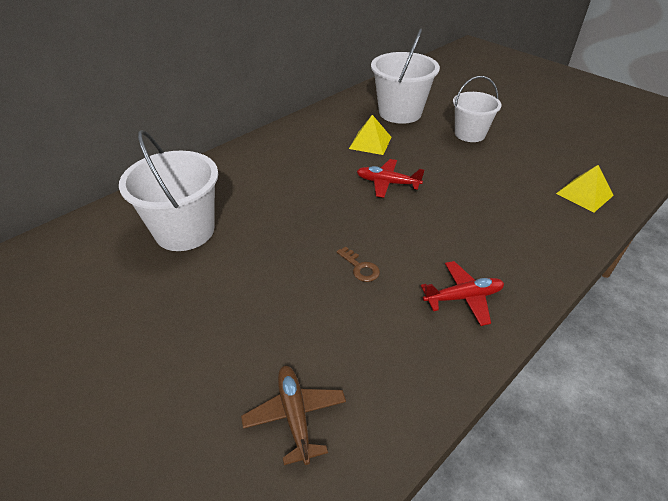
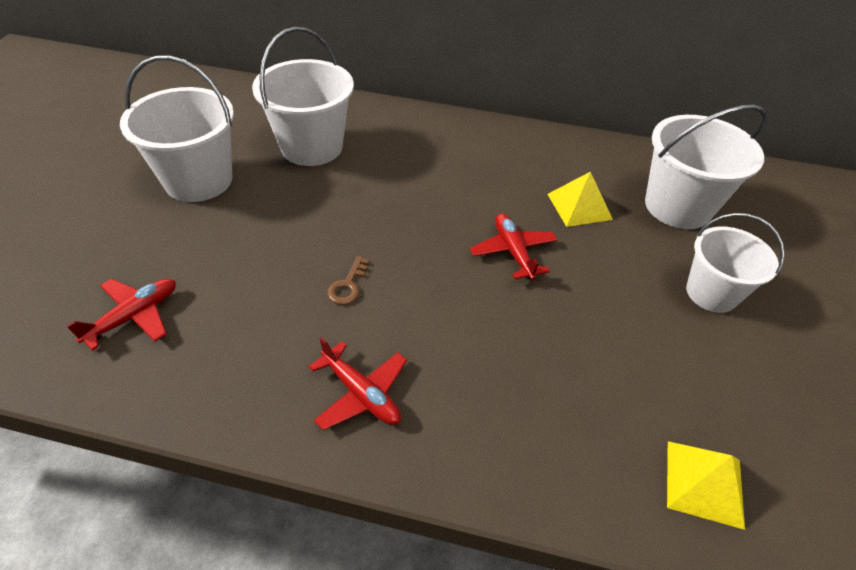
camera: 55 degrees right, 5 degrees up
brown plane [241,366,346,465] -> red plane [67,279,176,351]
none -> white bucket [120,55,234,202]

